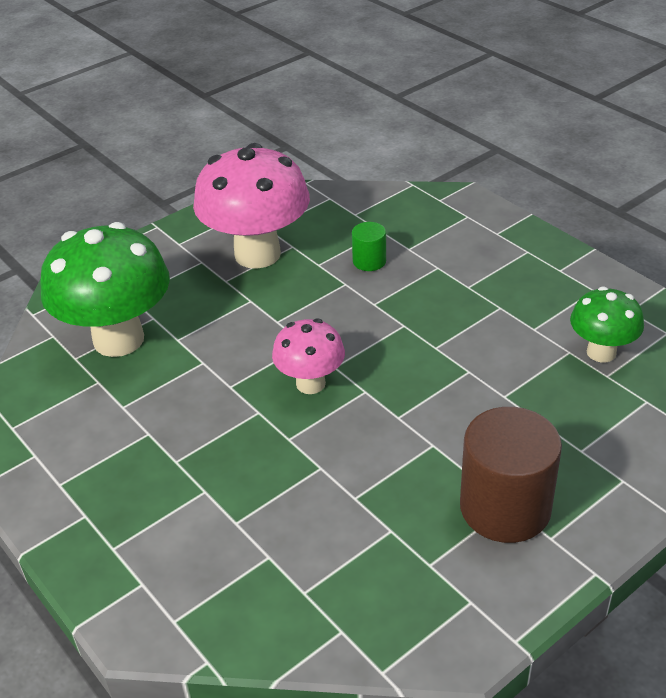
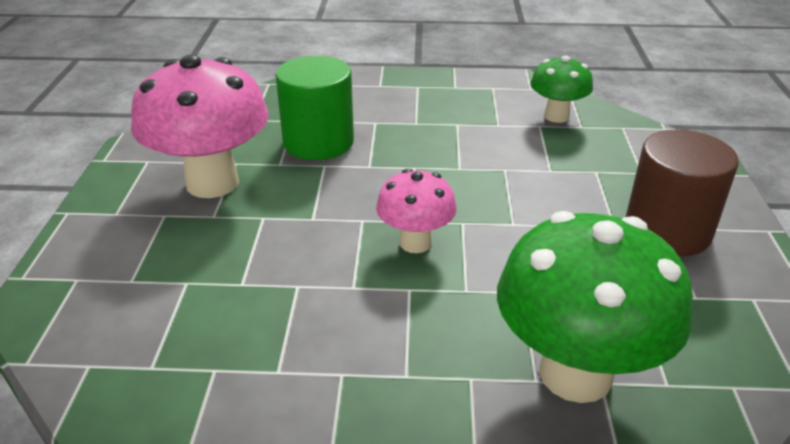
camera: 50 degrees left, 5 degrees down
green mushroom [40,222,170,357] -> green mushroom moved to [497,211,693,403]
green cylinder [352,222,386,271] -> green cylinder [276,56,354,160], size x2.06

